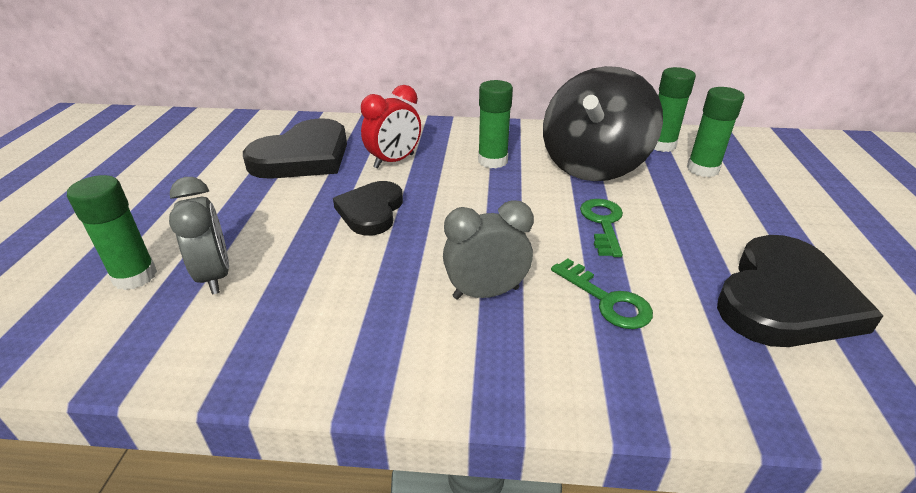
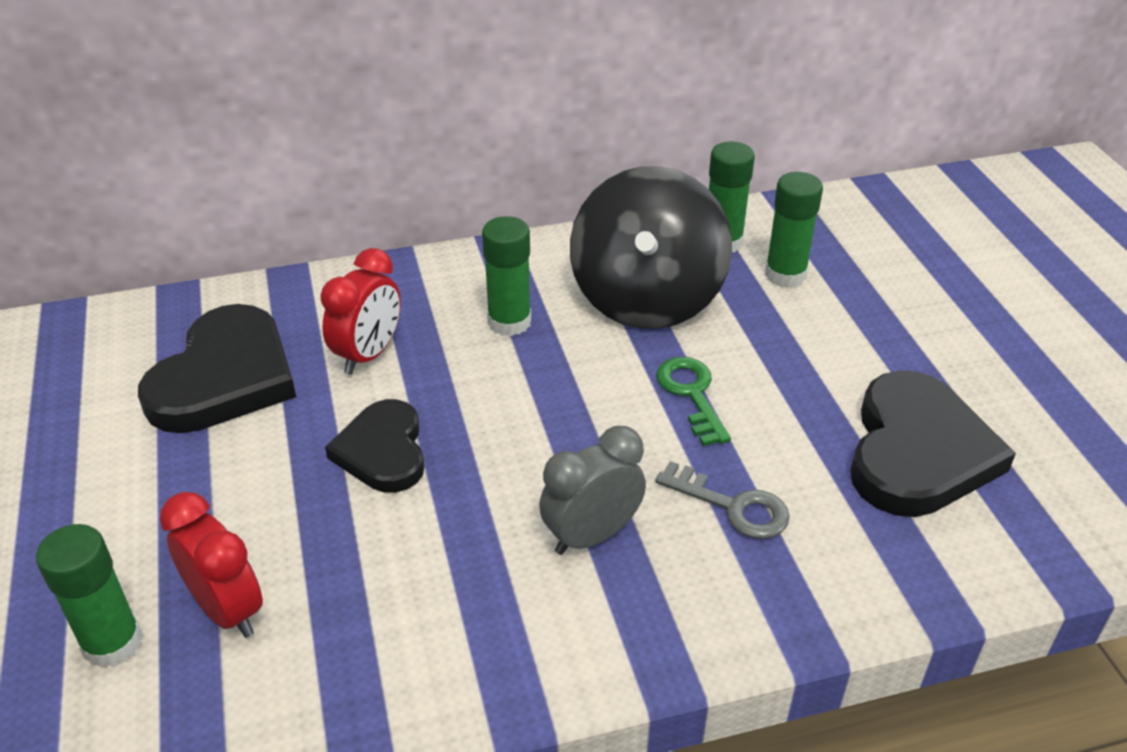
camera: 20 degrees left, 5 degrees up
grey clock [169,177,229,294] -> red clock [160,492,263,638]
green key [551,258,653,329] -> grey key [655,461,790,539]

